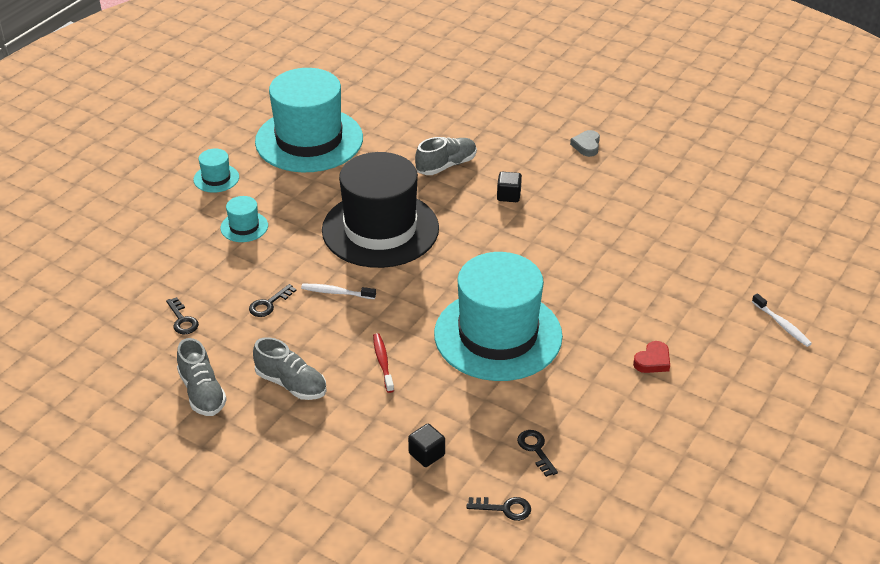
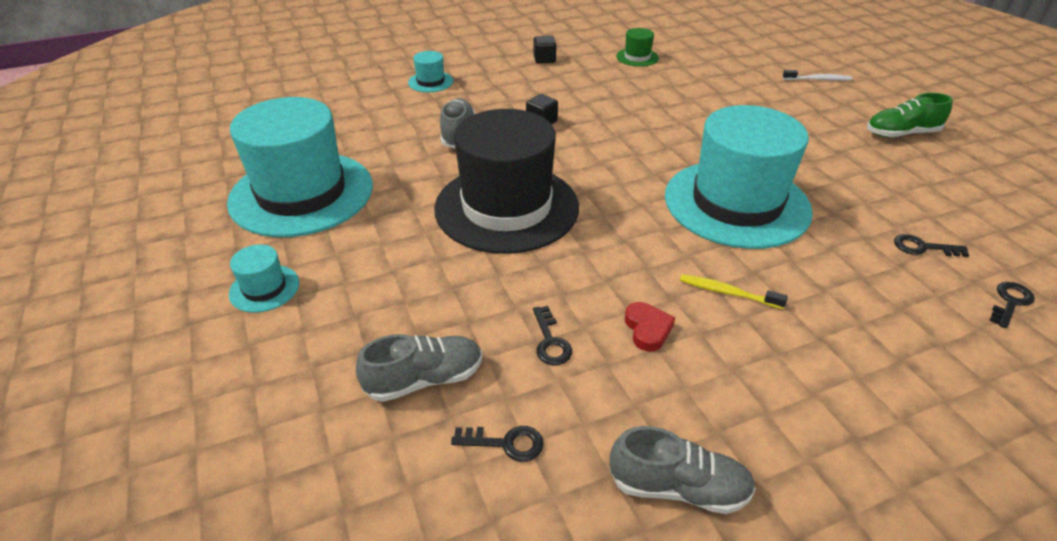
camera: 55 degrees left, 0 degrees up
turquoise hat [220,196,268,242] -> turquoise hat moved to [408,51,453,92]
grey shoe [253,337,326,400] -> grey shoe moved to [356,334,482,402]
white toothbrush [301,284,376,299] -> none
red toothbrush [373,333,394,393] -> yellow toothbrush [680,274,788,309]
black cube [408,424,445,467] -> black cube moved to [533,36,556,64]
grey heart [570,130,600,157] -> none
red heart [633,341,670,373] -> red heart moved to [625,302,675,351]
none -> green hat [616,28,659,67]
none -> green shoe [867,93,953,138]

